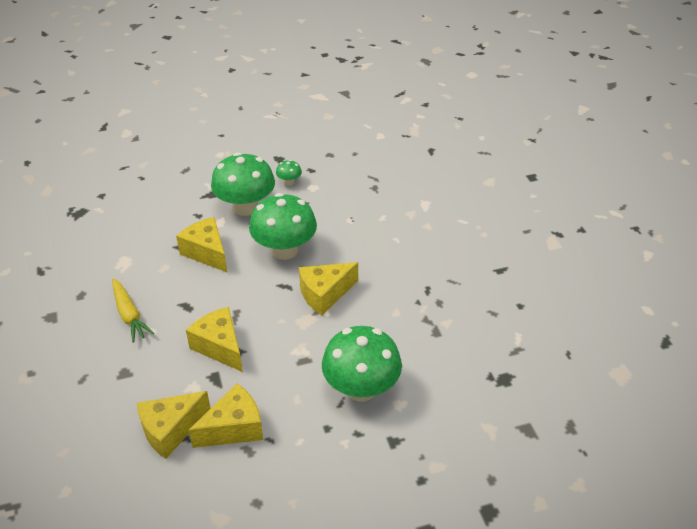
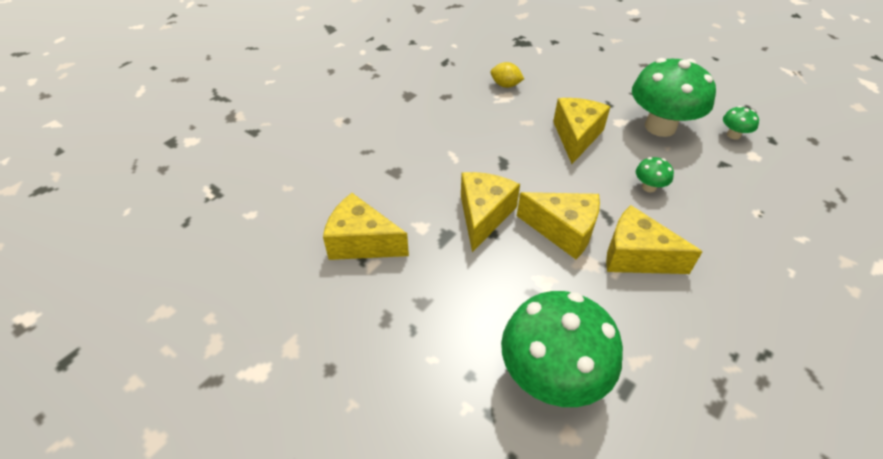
camera: 55 degrees right, 5 degrees up
yellow carrot [112,278,154,342] -> none
yellow cheese [189,383,263,448] -> yellow cheese moved to [517,192,600,259]
green mushroom [249,193,317,260] -> green mushroom [636,157,674,192], size x0.42
none -> yellow lemon [491,62,524,88]

